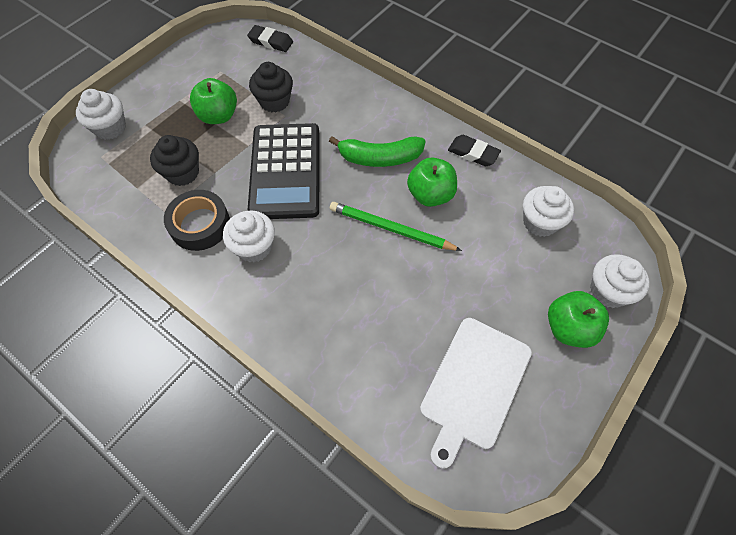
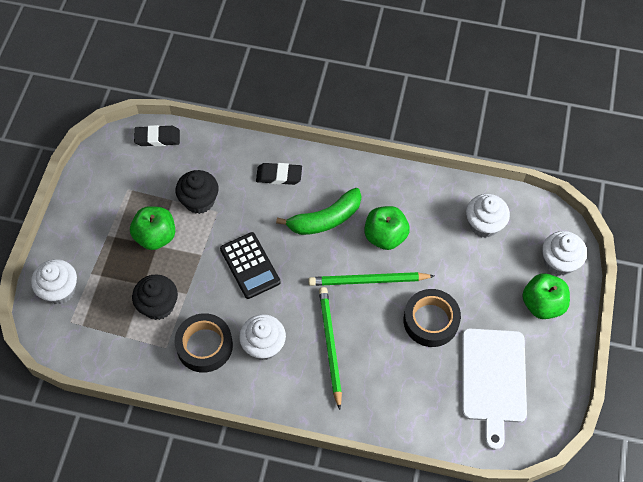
camera: 25 degrees left, 0 degrees up
black calculator [247,123,319,219] -> black calculator [220,232,280,299], size x0.60
black eraser [448,135,501,166] -> black eraser moved to [256,163,302,185]
none -> green pencil [319,287,342,410]
none -> black tape [404,289,461,347]

